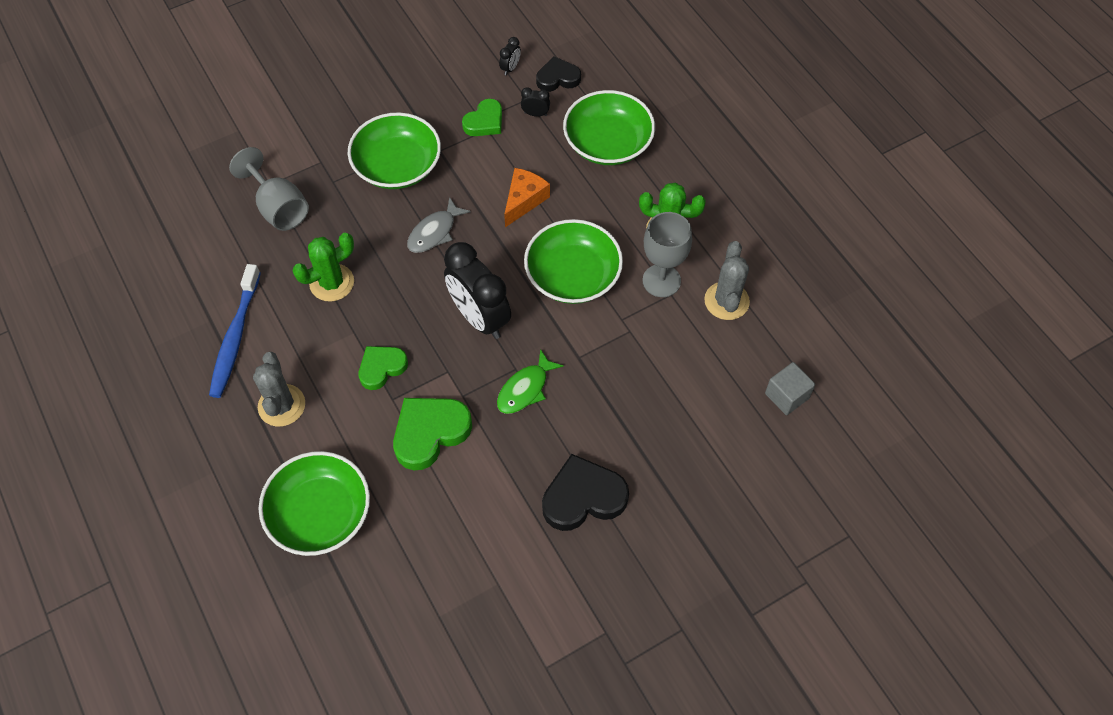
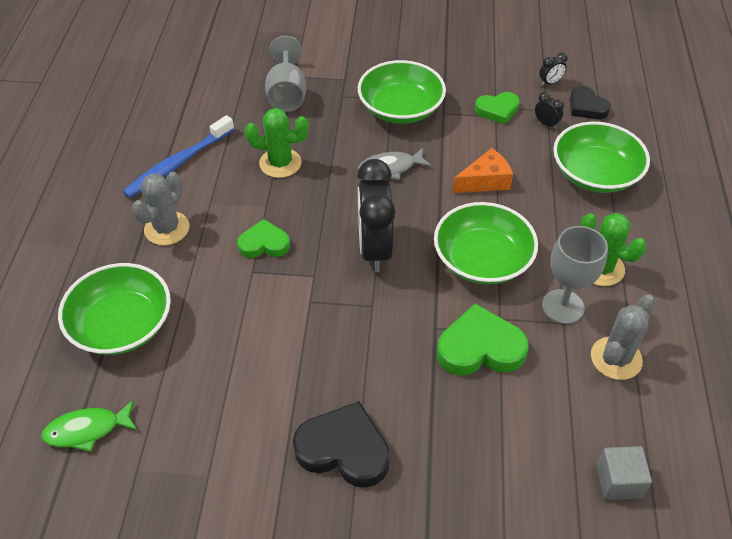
camera: 35 degrees right, 10 degrees down
green heart [393,398,472,470] -> green heart moved to [437,303,529,376]
green fish [497,349,564,414] -> green fish moved to [41,400,138,452]
black heart [536,56,581,92] -> black heart turned 150 degrees counterclockwise [570,86,611,119]

